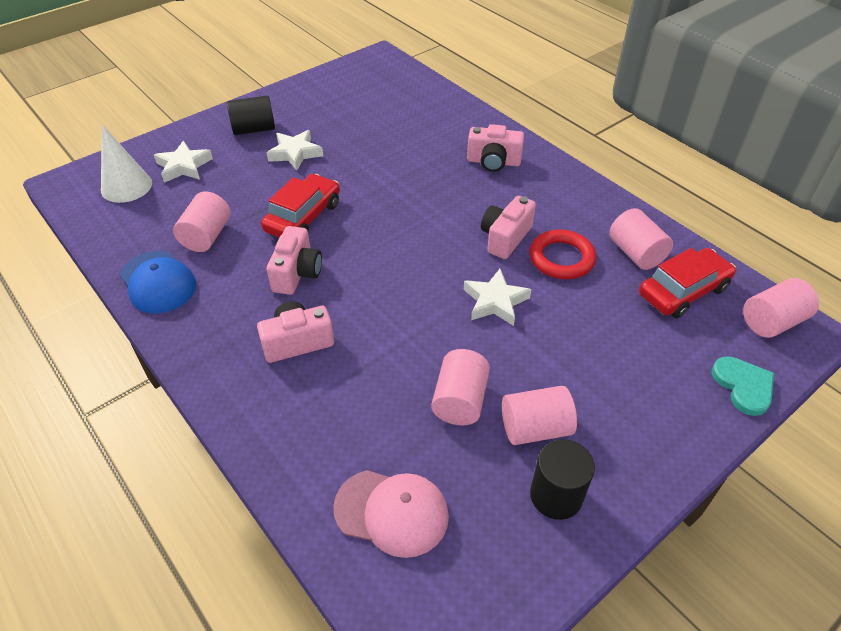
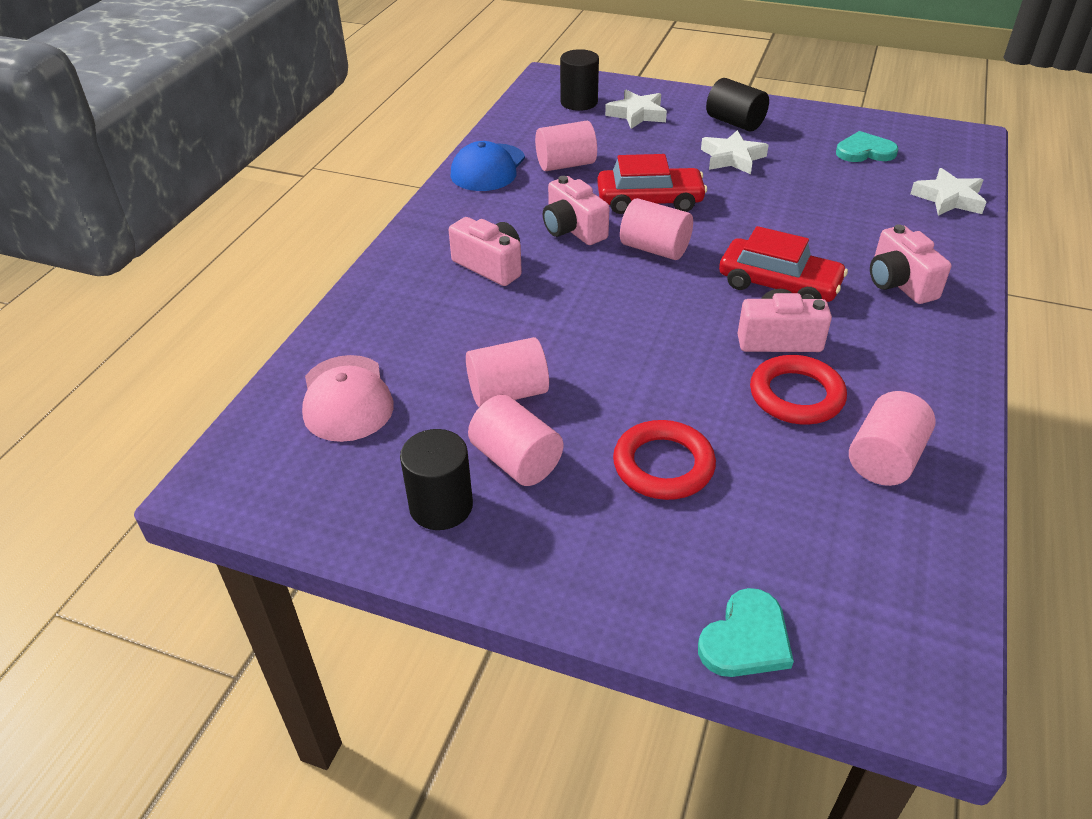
camera: 60 degrees right, 5 degrees down
white cone [101,125,152,203] -> black cylinder [560,49,599,111]
pink camera [267,226,322,295] -> pink camera turned 75 degrees clockwise [543,176,610,245]
white star [464,269,531,326] -> white star moved to [910,168,986,216]
red car [639,248,736,318] -> red car moved to [719,226,848,302]
pink cylinder [743,278,819,338] -> pink cylinder moved to [620,198,693,260]
none -> red ring [613,420,716,500]
none -> turquoise heart [836,131,899,162]

